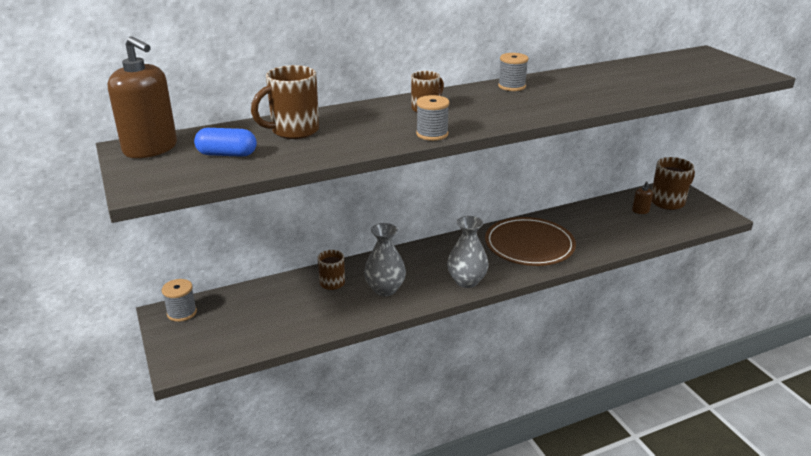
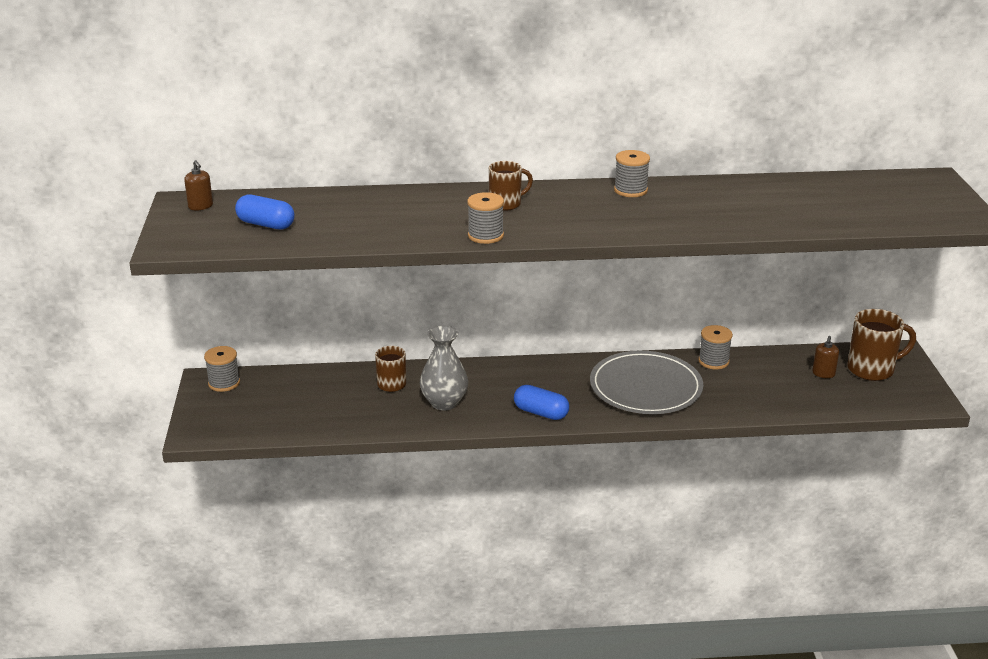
camera: 20 degrees right, 0 degrees up
brown soap dispenser [108,36,177,158] -> brown soap dispenser [184,160,213,210], size x0.43
brown mug [251,65,319,139] -> none
grey vase [447,216,489,288] -> blue capsule [514,385,569,420]
brown plate [485,217,576,266] -> grey plate [590,351,703,414]
none -> grey spool [698,325,733,369]

